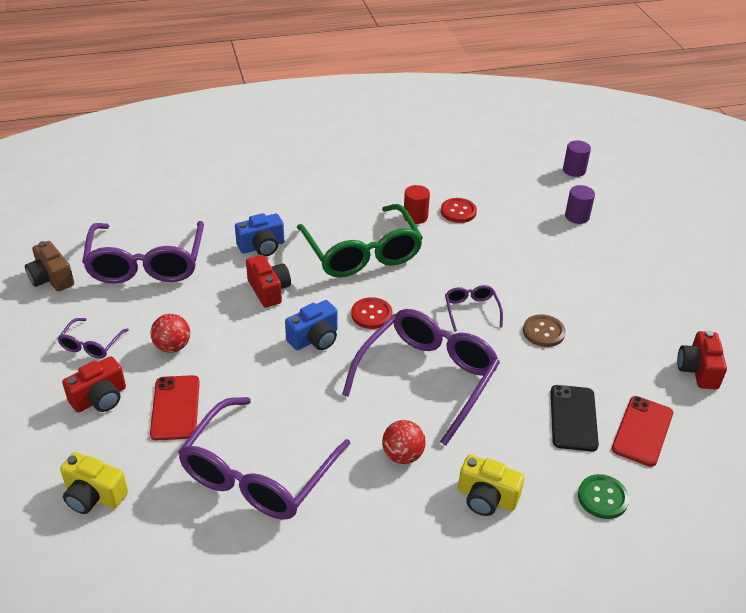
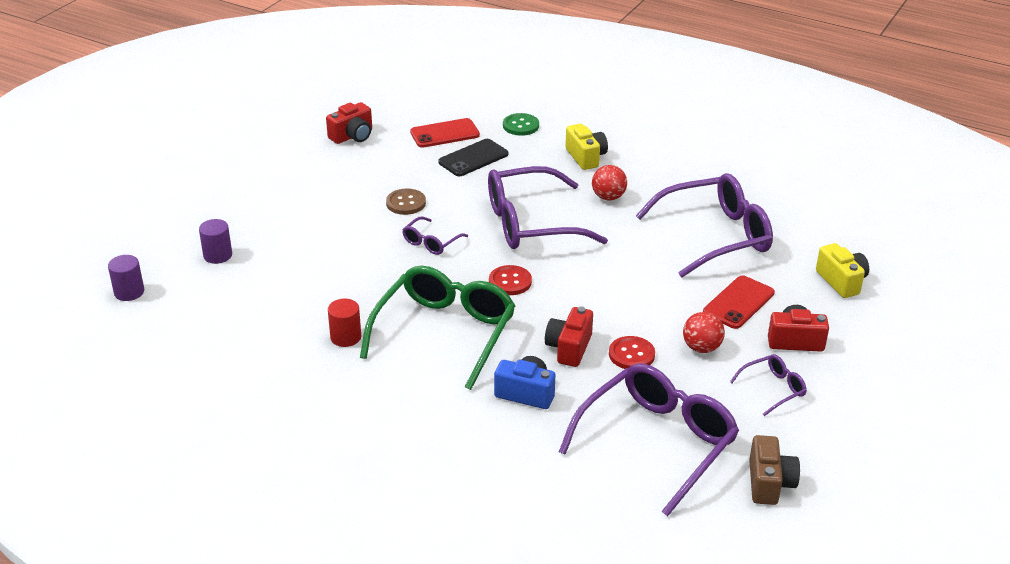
camera: 135 degrees left, 5 degrees down
blue camera [285,300,338,350] -> none
red button [441,198,477,223] -> red button moved to [609,336,655,369]

